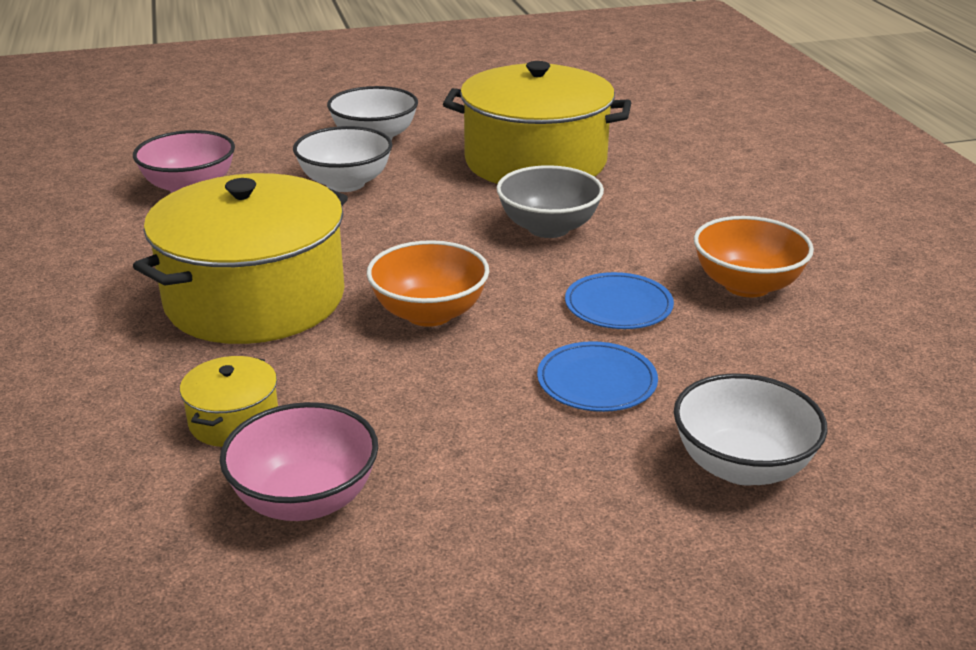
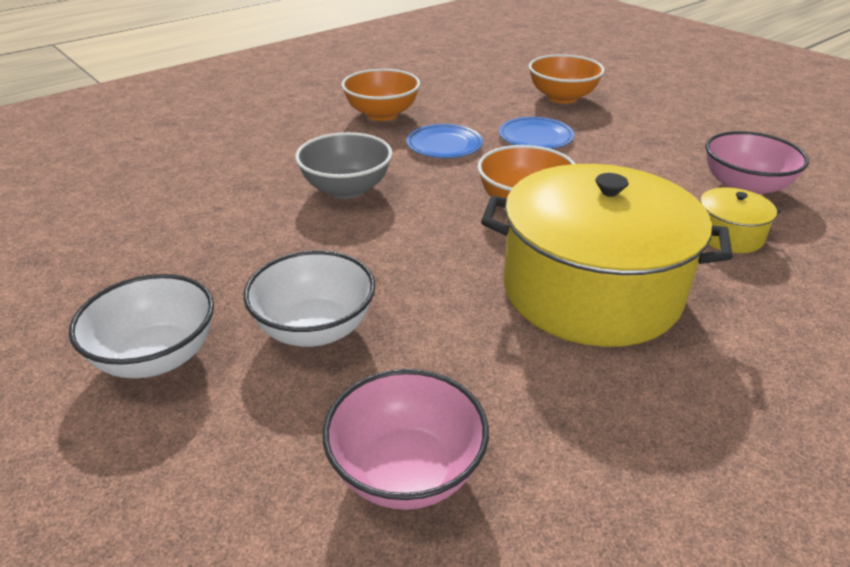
camera: 115 degrees left, 5 degrees up
yellow pot [443,61,631,184] -> none
white bowl [674,373,828,486] -> orange bowl [529,54,605,104]

